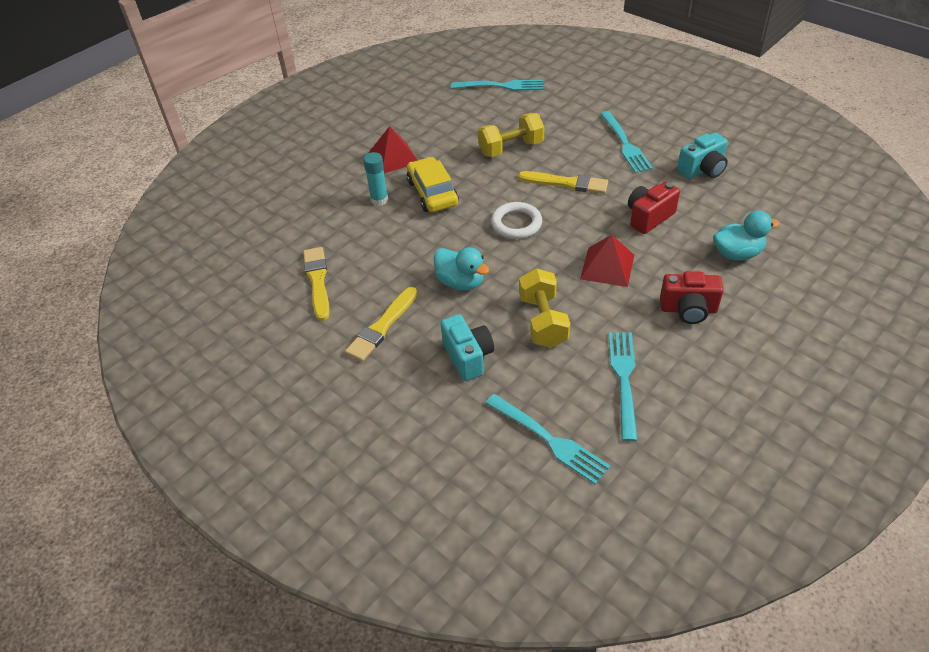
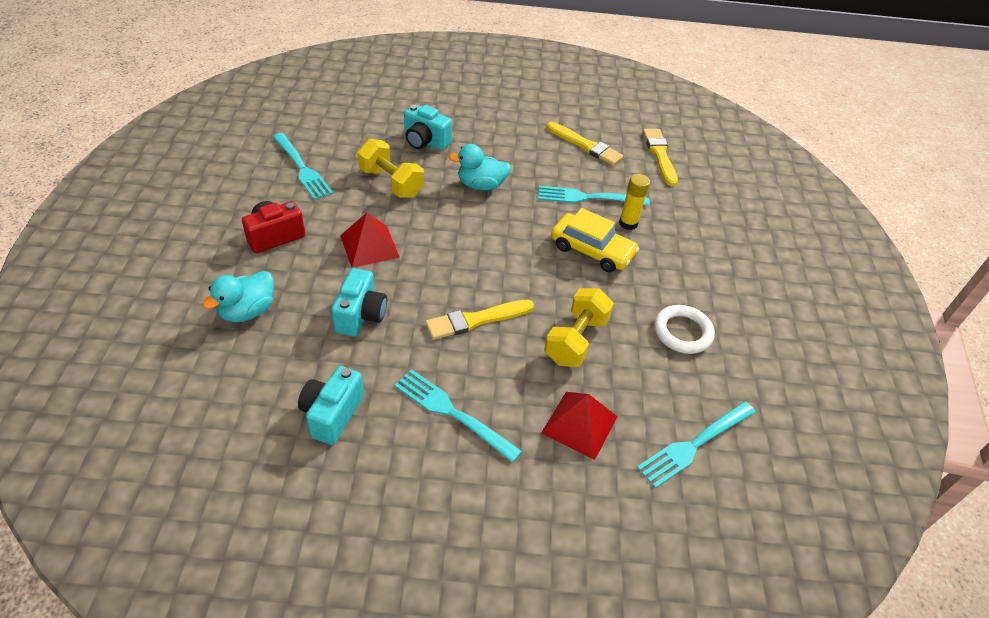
camera: 135 degrees right, 0 degrees up
yellow brush [345,287,417,362] -> yellow brush moved to [643,129,678,186]
turquoise glue stick [363,152,388,206] -> yellow glue stick [619,174,650,230]
red pyramid [369,126,418,173] -> red pyramid moved to [541,392,618,460]
turquoise fork [485,394,610,484] -> turquoise fork moved to [538,186,650,206]
white ring [491,202,542,239] -> white ring moved to [654,305,715,354]
red camera [628,182,680,234] -> turquoise camera [331,268,387,337]

